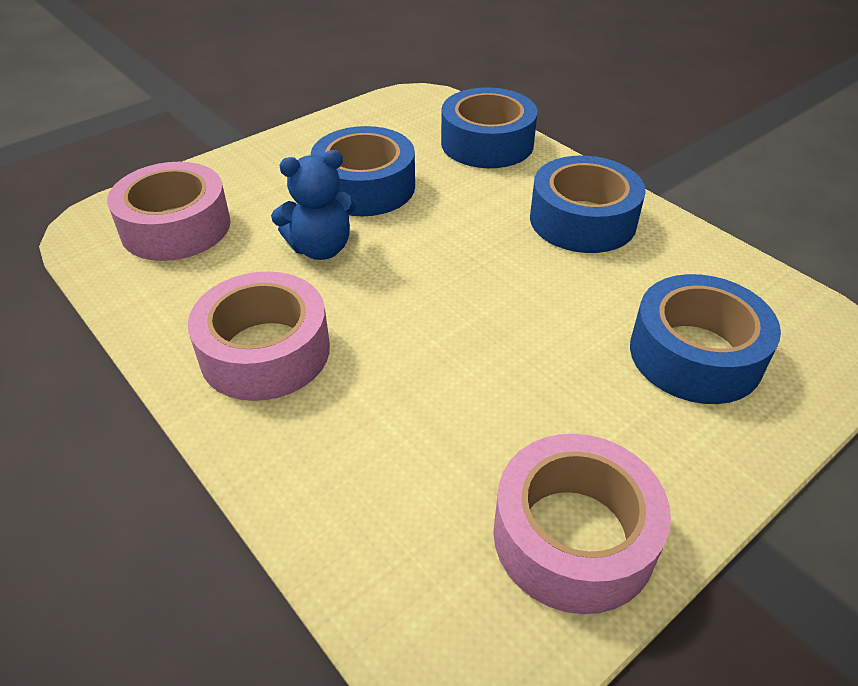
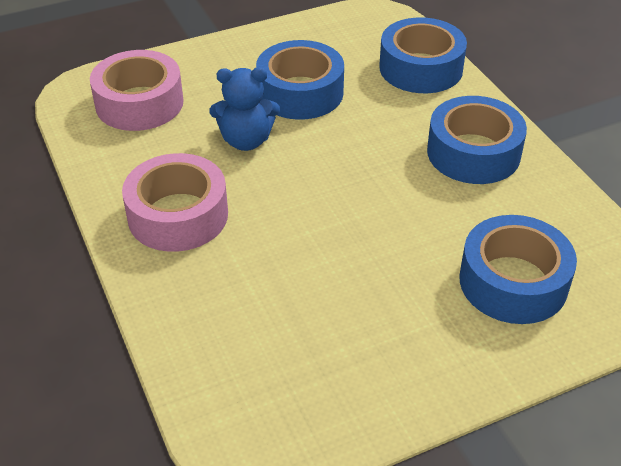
camera: 15 degrees right, 0 degrees up
pink tape [493,434,671,614] -> none

